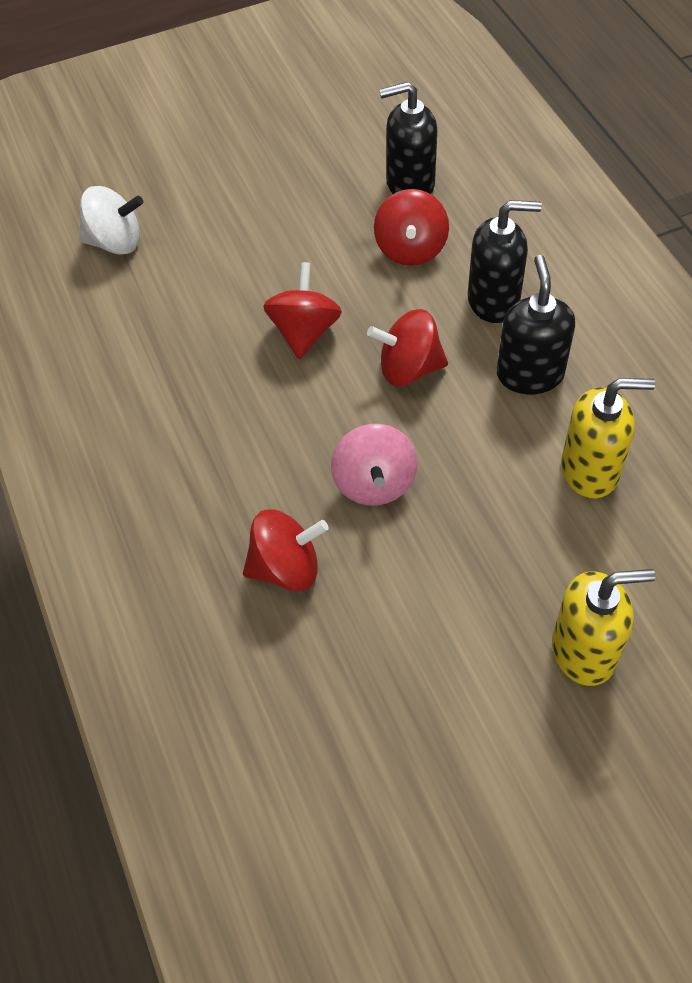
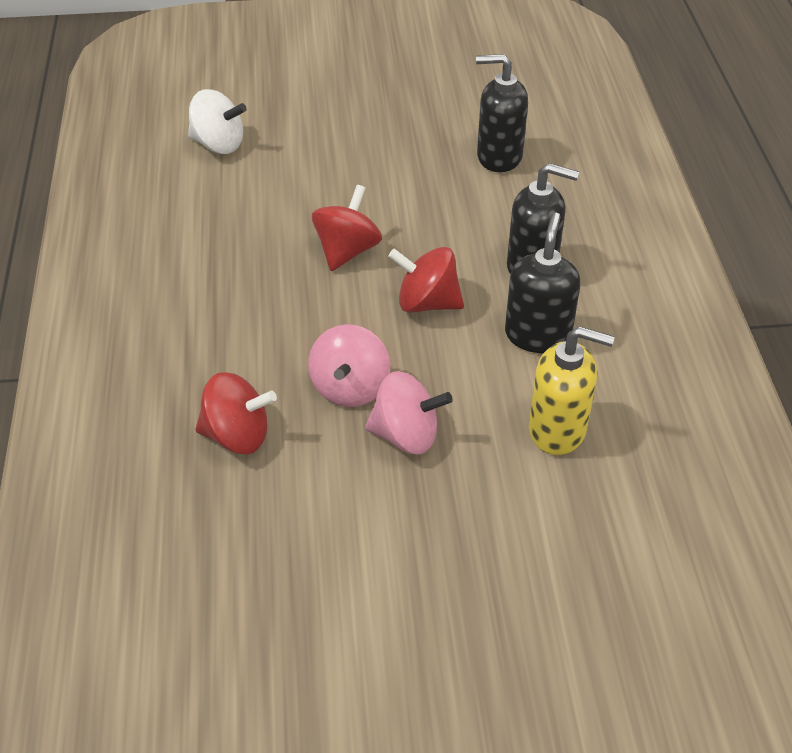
camera: 15 degrees right, 10 degrees down
red spinning top [374,189,449,266] -> none
yellow soap dispenser [552,569,656,686] -> none
none -> pink spinning top [365,371,453,455]

